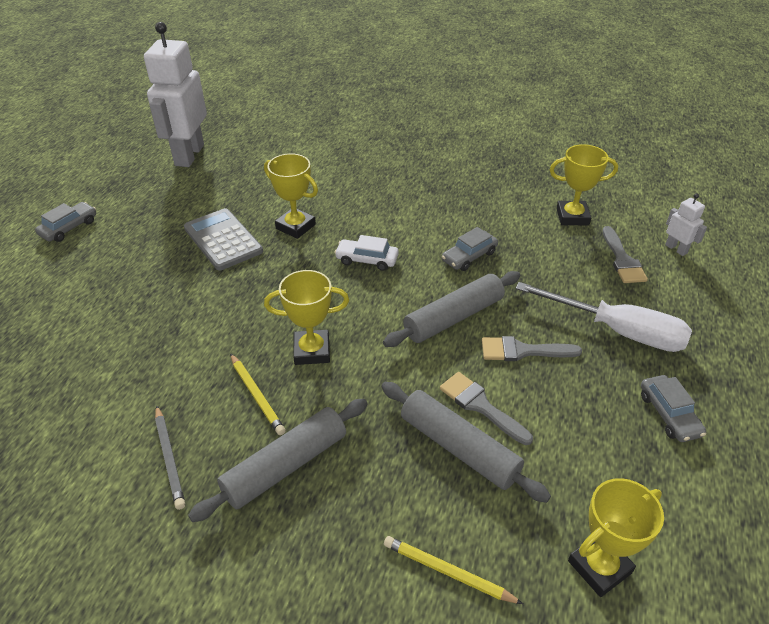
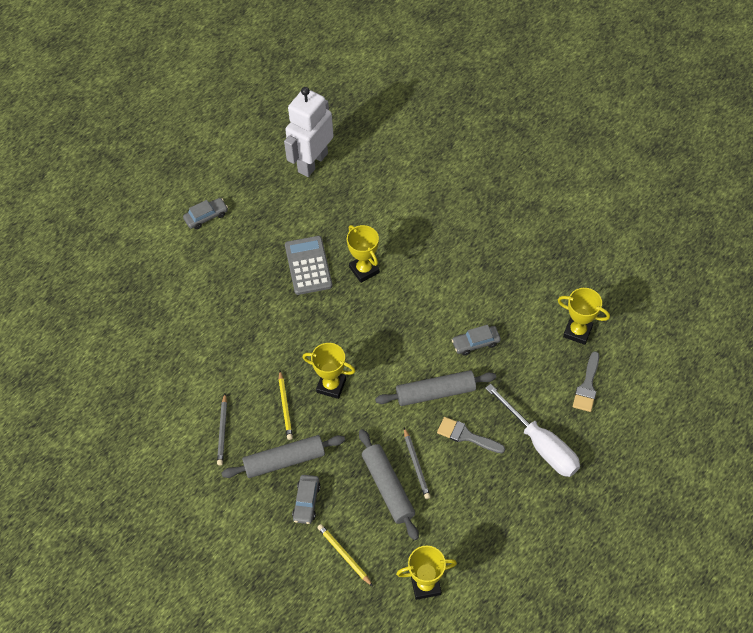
camera: 25 degrees right, 15 degrees up
white car [334,235,399,271] -> none
grey brush [440,372,533,445] -> grey pencil [404,428,431,499]
grey car [641,375,706,442] -> grey car moved to [292,475,320,524]
white robot [665,193,707,256] -> none

